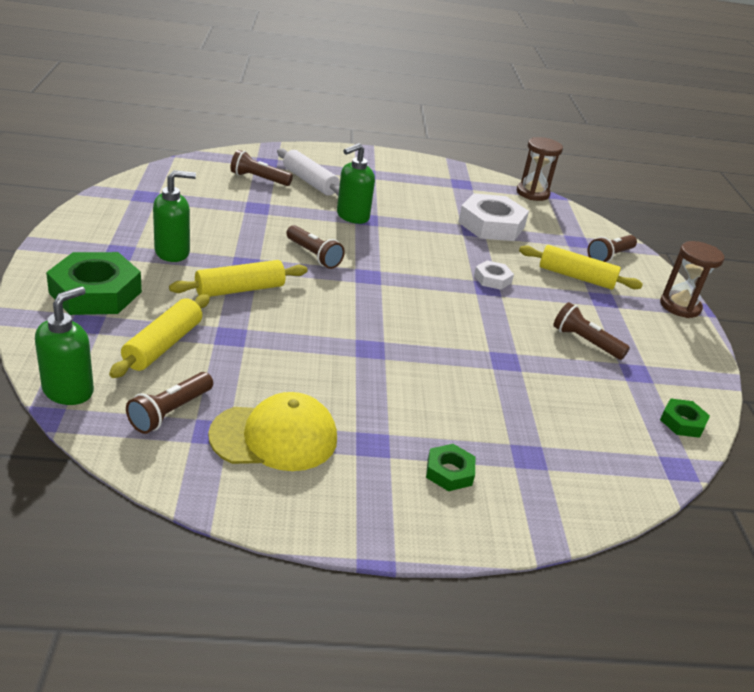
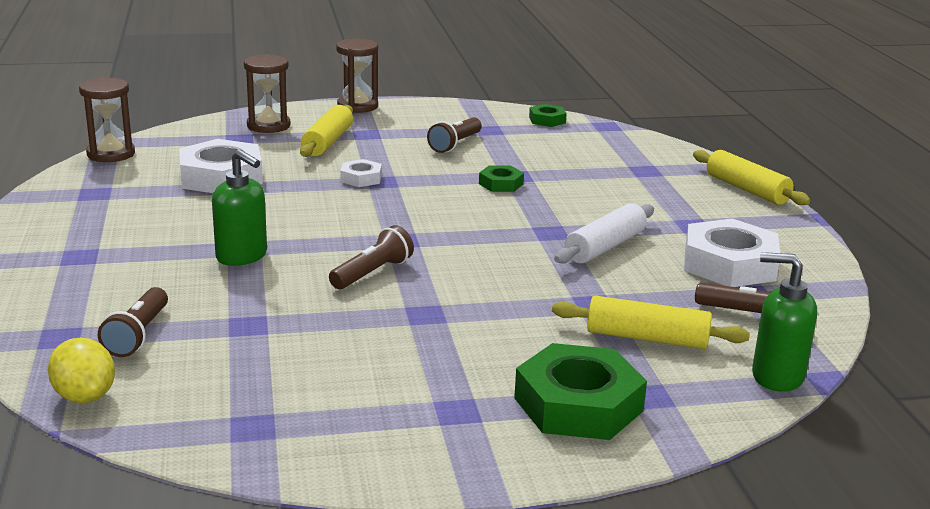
camera: 95 degrees left, 10 degrees down
green soap dispenser [153,170,196,262] -> none
yellow rolling pin [169,260,308,297] -> yellow rolling pin moved to [693,150,811,205]
yellow cap [208,392,337,471] -> white nut [684,219,780,287]
white rolling pin [277,149,340,196] -> white rolling pin moved to [554,203,654,264]
green nut [426,444,476,491] -> green nut moved to [479,165,524,192]
brown flashlight [588,235,637,263] -> brown hourglass [244,54,291,133]
none -> yellow lemon [48,338,115,403]

